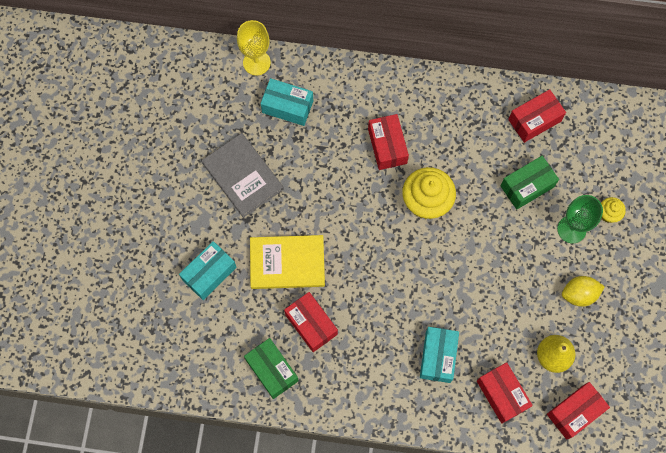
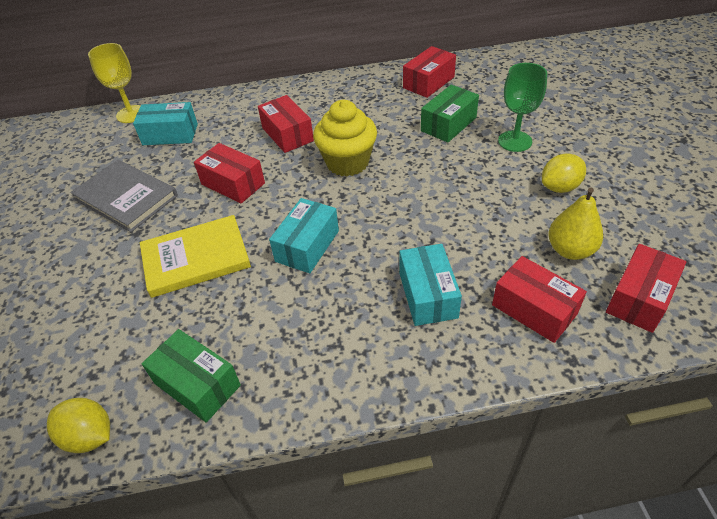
camera: 15 degrees left, 25 degrees down
turquoise box [179,241,237,300] -> turquoise box moved to [269,198,339,273]
red box [284,292,338,352] -> red box moved to [194,143,265,204]
yellow cupcake [601,197,626,223] -> none
none -> yellow lemon [47,398,110,453]

